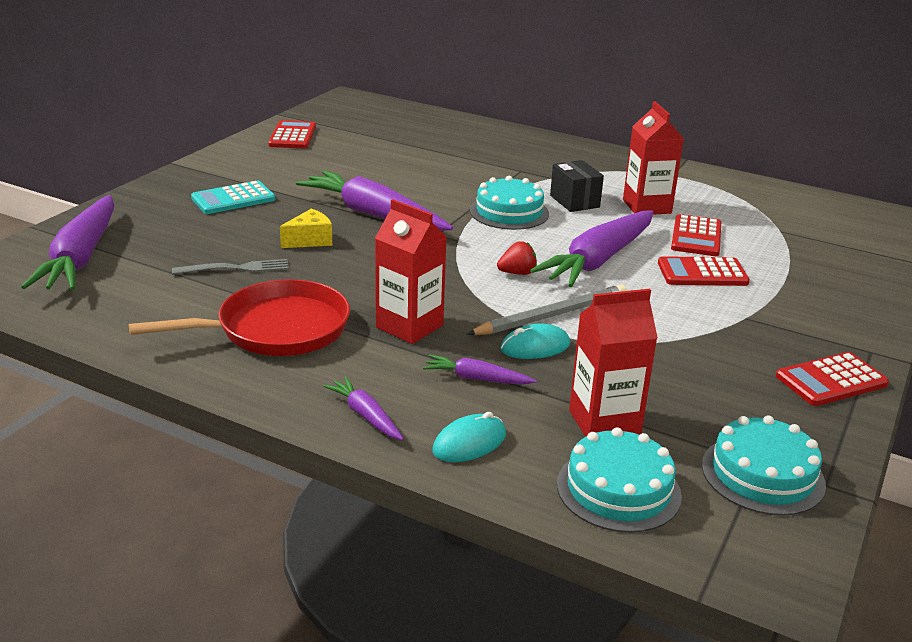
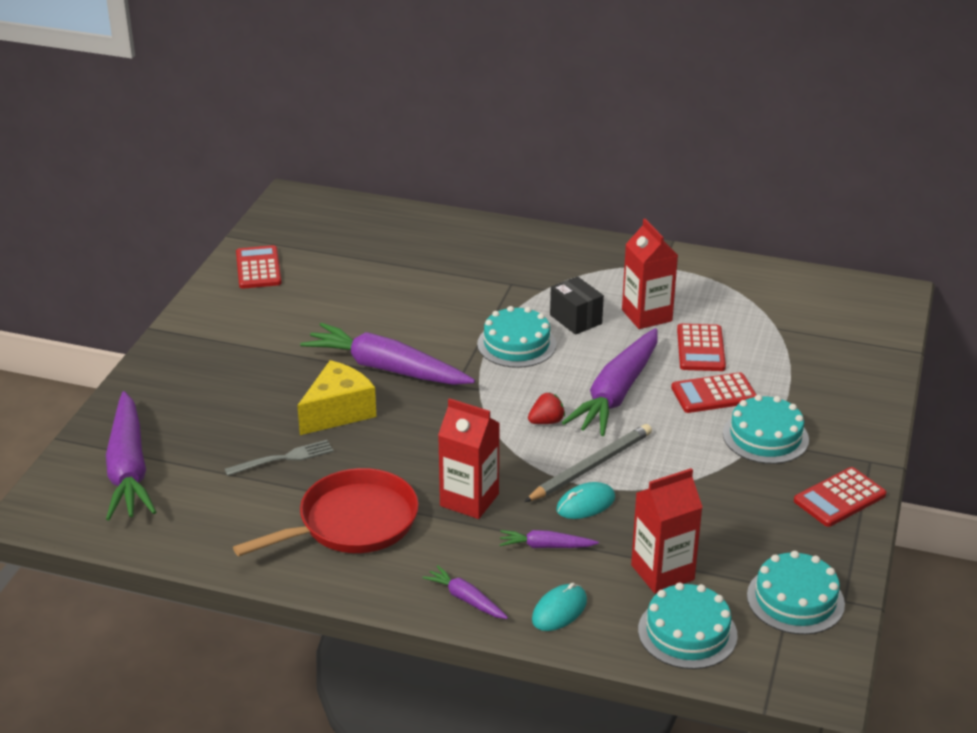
camera: 10 degrees left, 5 degrees up
turquoise calculator [191,181,276,214] -> none
yellow cheese [280,209,332,248] -> yellow cheese [297,360,376,435], size x1.60
none -> turquoise cake [723,395,809,464]

